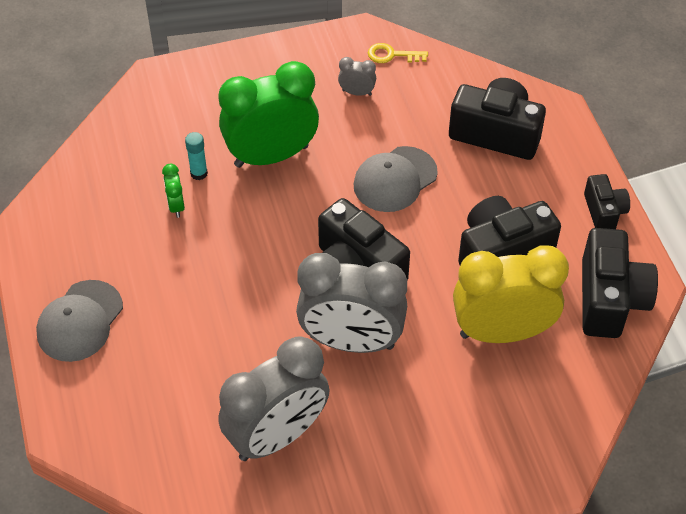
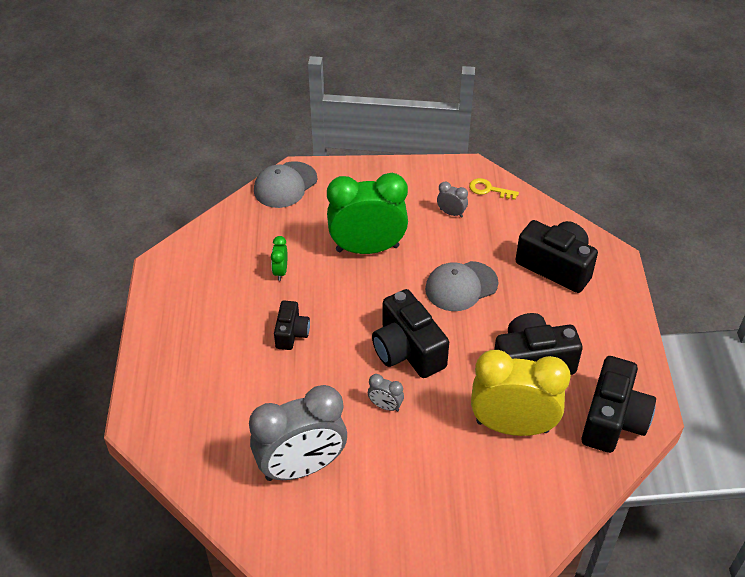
camera: 15 degrees right, 5 degrees down
grey cap [36,280,123,362] -> grey cap moved to [254,161,317,208]
turquoise glue stick [185,132,208,180] -> none
grey clock [296,253,407,353] -> grey clock [368,374,404,412], size x0.41
black camera [584,174,630,229] -> black camera moved to [274,301,310,350]

